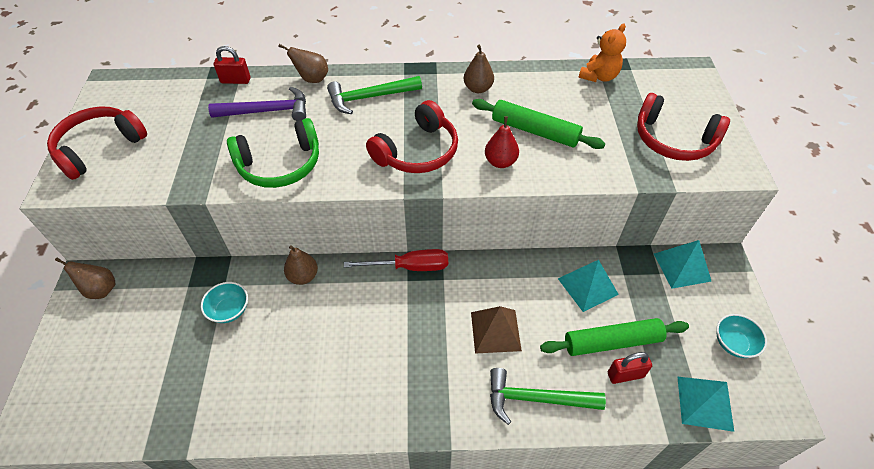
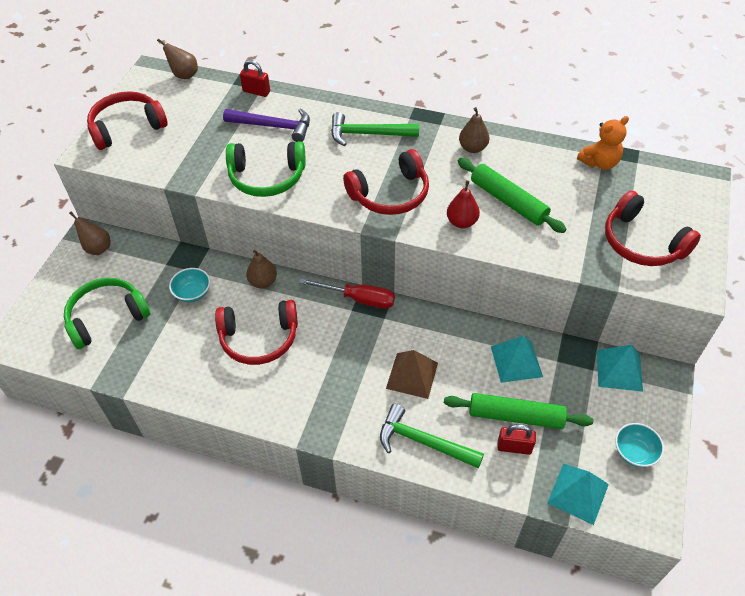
camera: 20 degrees right, 0 degrees up
brown pear [279,44,328,83] -> brown pear moved to [157,38,198,79]
none -> green headphones [64,278,150,349]
none -> red headphones [215,300,298,365]

